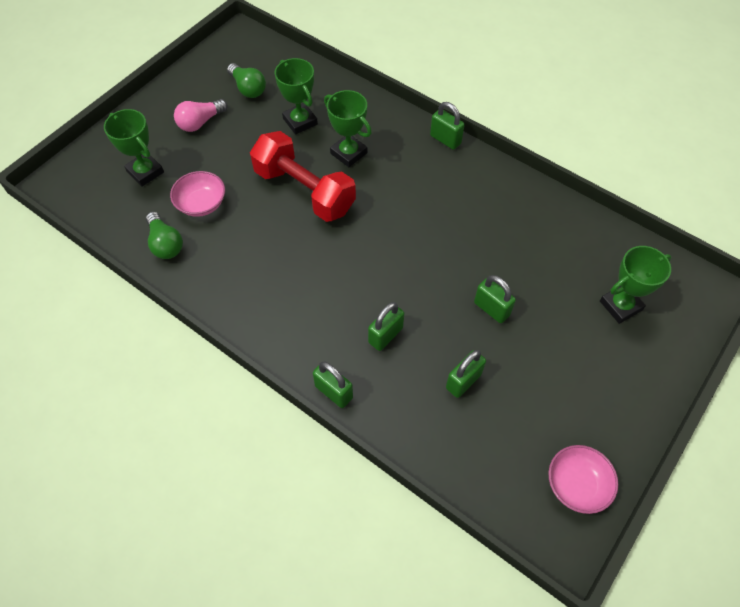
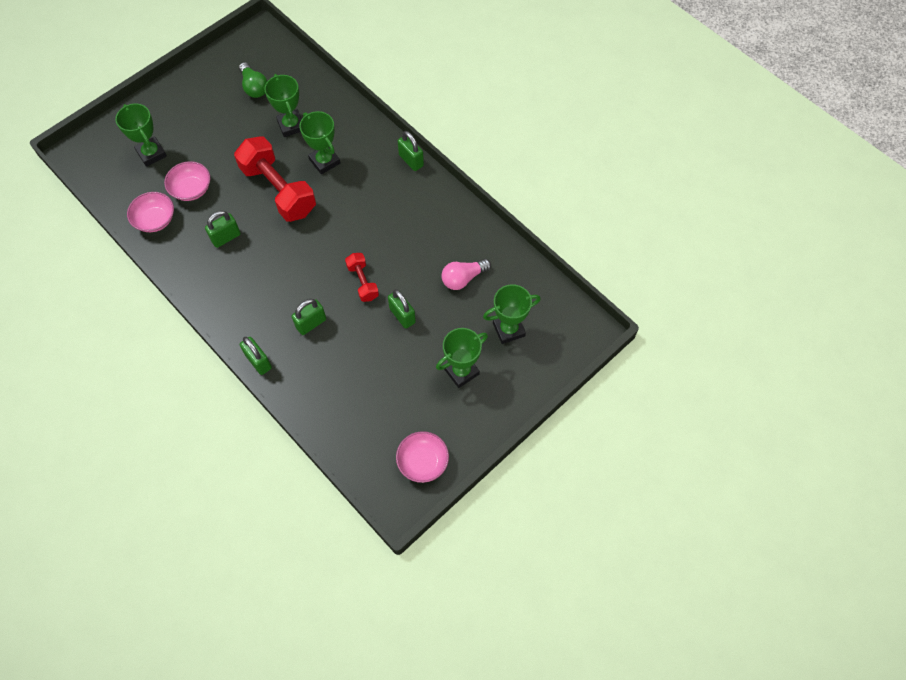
camera: 10 degrees right, 5 degrees up
green light bulb [146,212,183,259] -> pink bowl [127,192,174,232]
pink light bulb [174,99,228,132] -> pink light bulb moved to [441,259,491,290]
green padlock [446,350,486,398] -> green padlock moved to [205,211,241,248]
none -> red dumbbell [345,253,379,302]
none -> green trophy [436,328,488,388]

